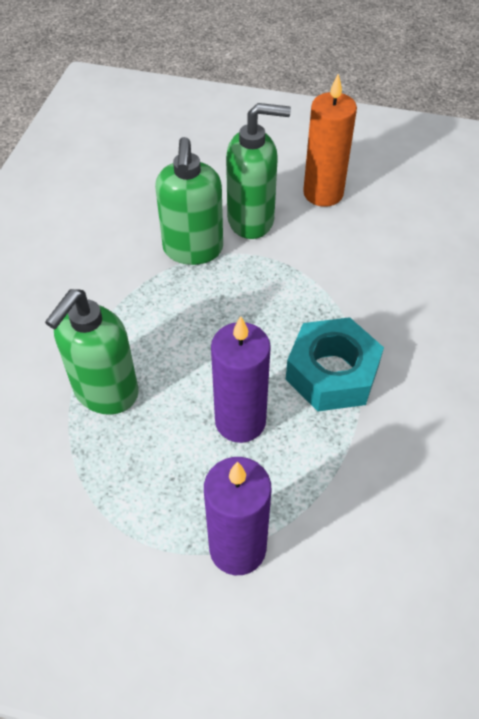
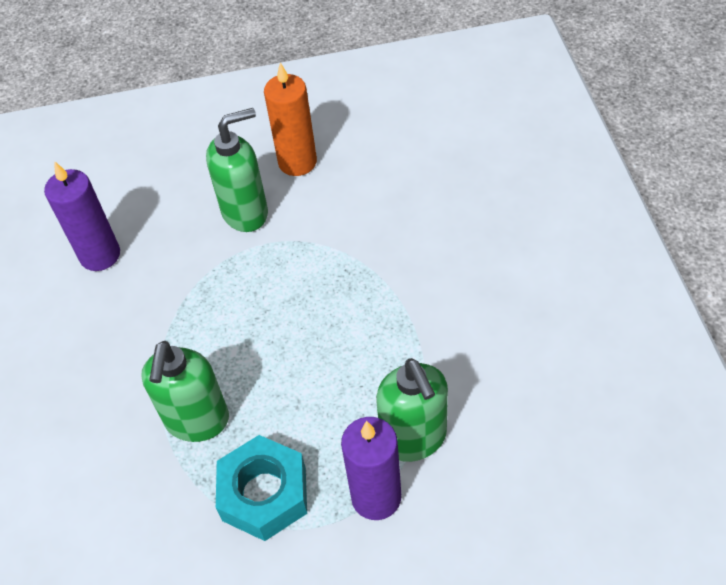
camera: 20 degrees left, 0 degrees up
green soap dispenser [155,137,223,265] -> green soap dispenser moved to [376,358,448,462]
purple candle [211,316,271,443] -> purple candle moved to [44,162,120,271]
turquoise nut [286,317,384,411] -> turquoise nut moved to [216,435,307,541]

